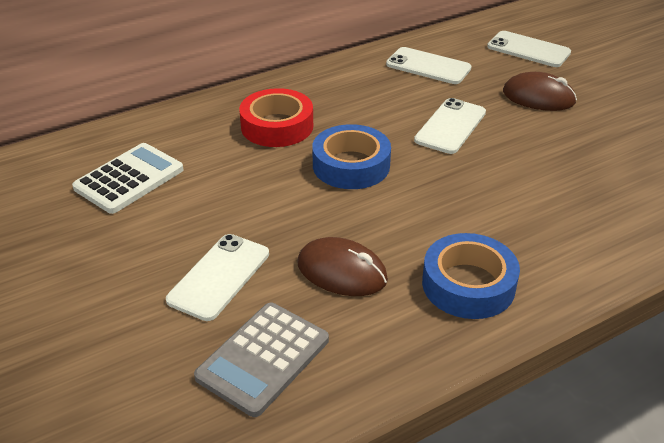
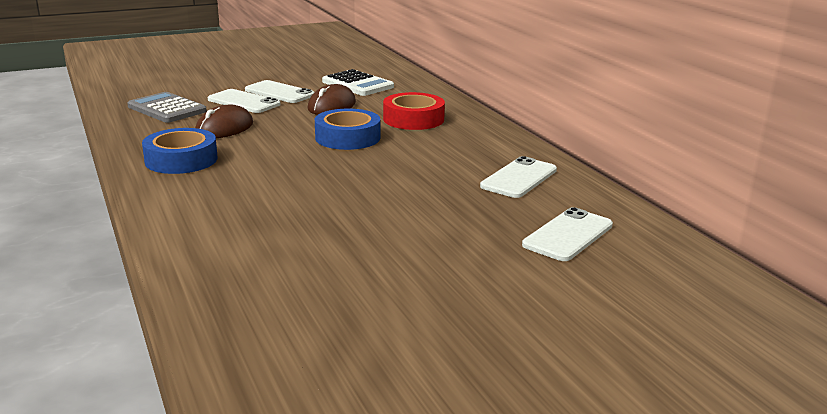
camera: 95 degrees right, 15 degrees down
white phone [414,98,486,154] -> white phone moved to [245,80,314,103]
brown mouse [503,72,577,111] -> brown mouse moved to [308,84,356,115]

